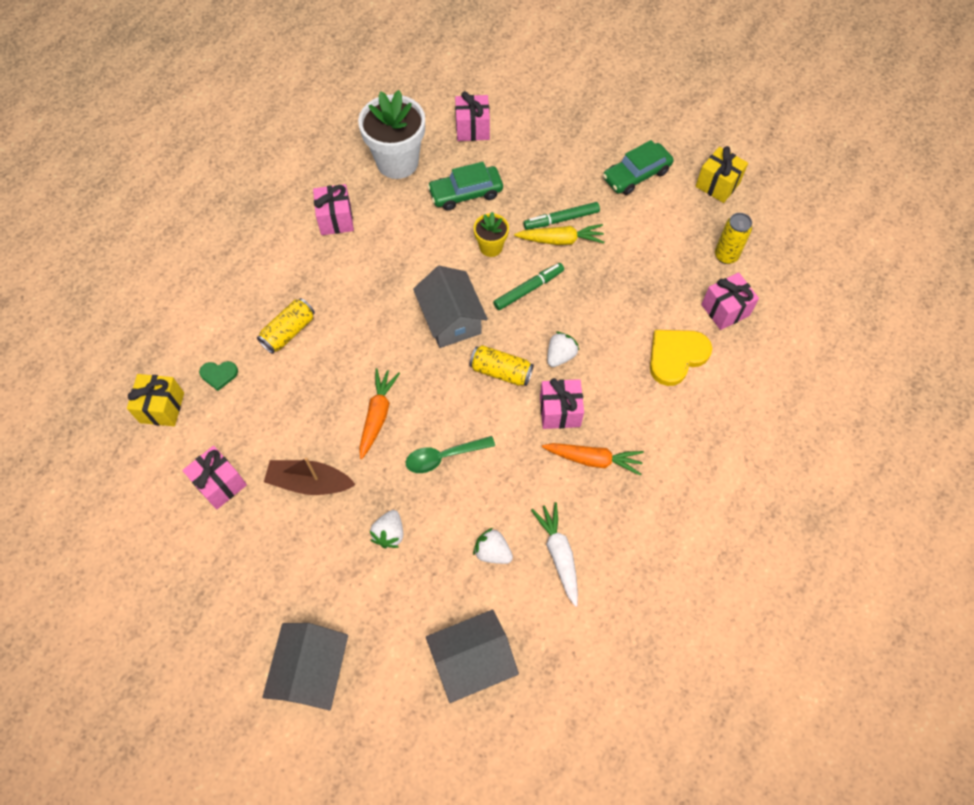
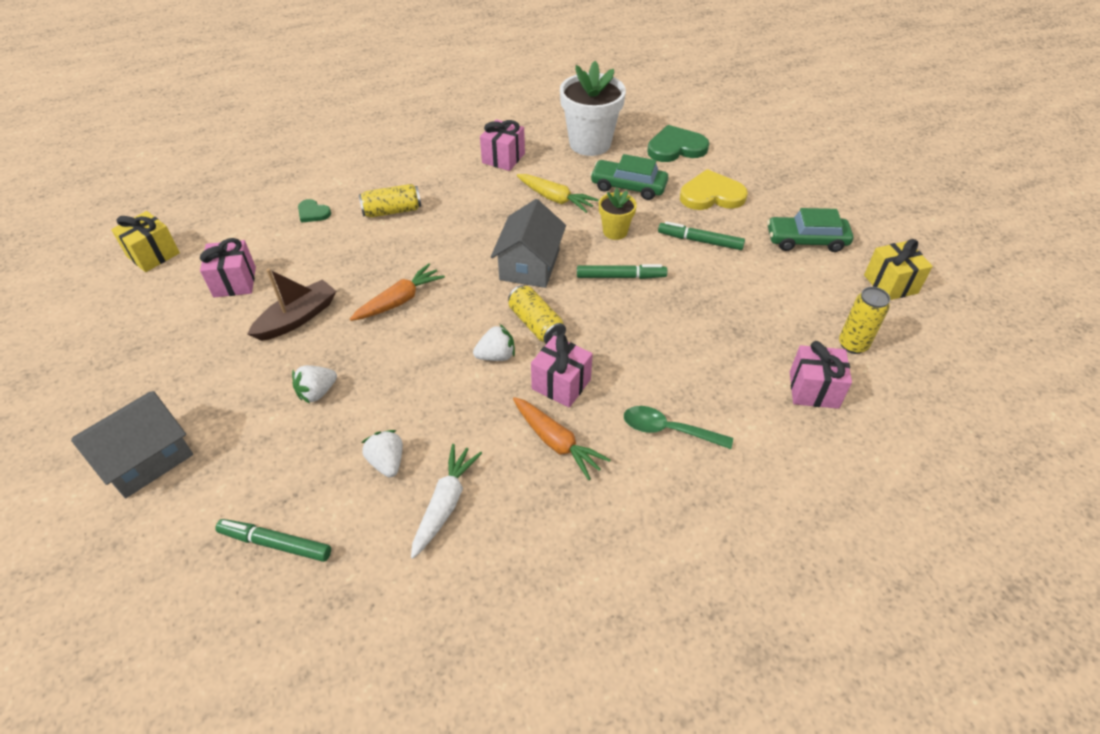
camera: 35 degrees right, 15 degrees down
yellow gift [127,374,184,426] -> yellow gift moved to [111,211,180,272]
brown boat [264,457,356,495] -> brown boat turned 90 degrees clockwise [248,268,336,341]
green spoon [406,436,495,473] -> green spoon moved to [624,406,733,449]
grey house [426,610,519,703] -> green marker [215,519,331,562]
pink gift [455,91,490,141] -> green heart [647,125,709,162]
yellow carrot [514,224,605,245] -> yellow carrot moved to [517,174,599,213]
white strawberry [547,331,579,367] -> white strawberry moved to [473,324,515,361]
yellow heart [650,330,712,386] -> yellow heart moved to [680,169,748,210]

